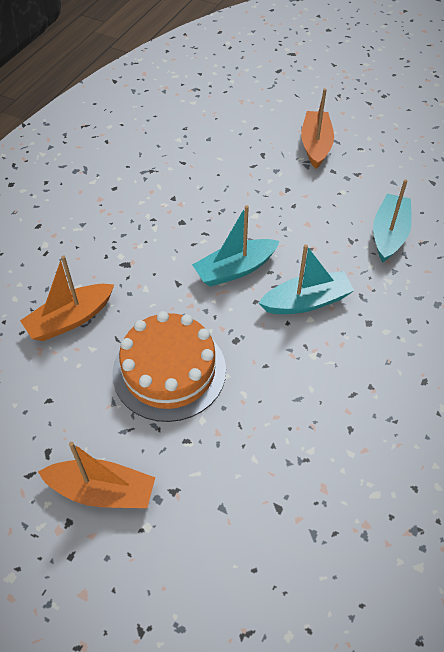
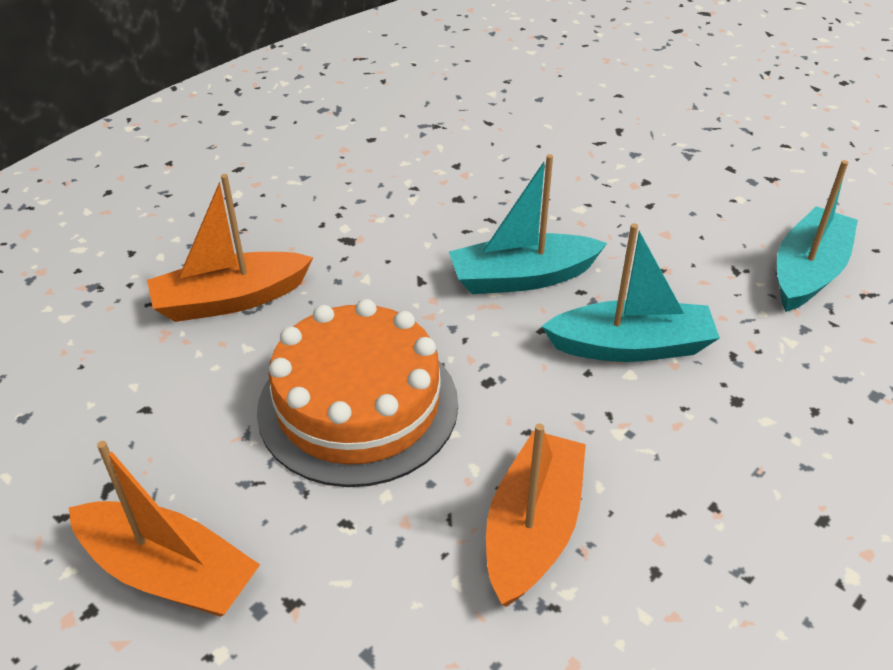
camera: 15 degrees right, 10 degrees down
orange boat [301,88,334,169] -> orange boat moved to [486,423,586,607]

